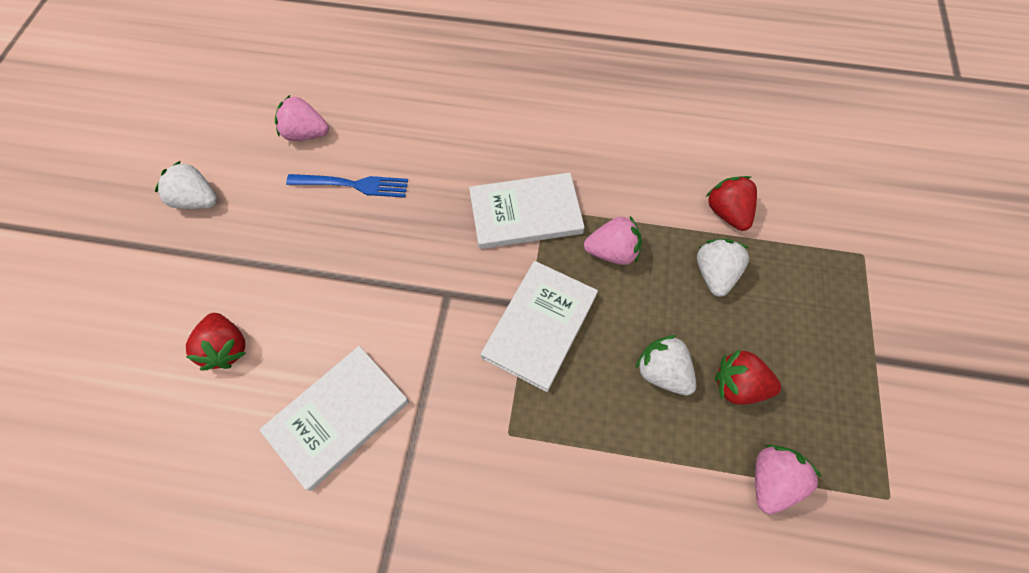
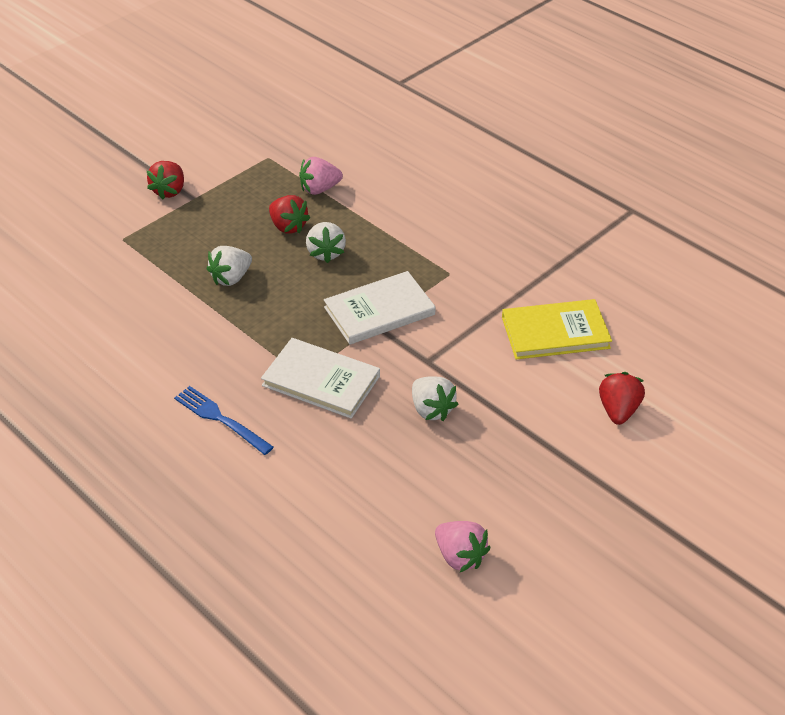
camera: 145 degrees left, 20 degrees down
white strawberry [155,160,217,209] -> white strawberry moved to [412,376,458,421]
white book [259,346,409,491] -> yellow book [502,299,612,359]
blue fork [286,174,408,198] -> blue fork moved to [174,386,274,455]
pink strawberry [584,216,642,265] -> none
red strawberry [706,176,757,231] -> red strawberry moved to [147,161,184,200]

